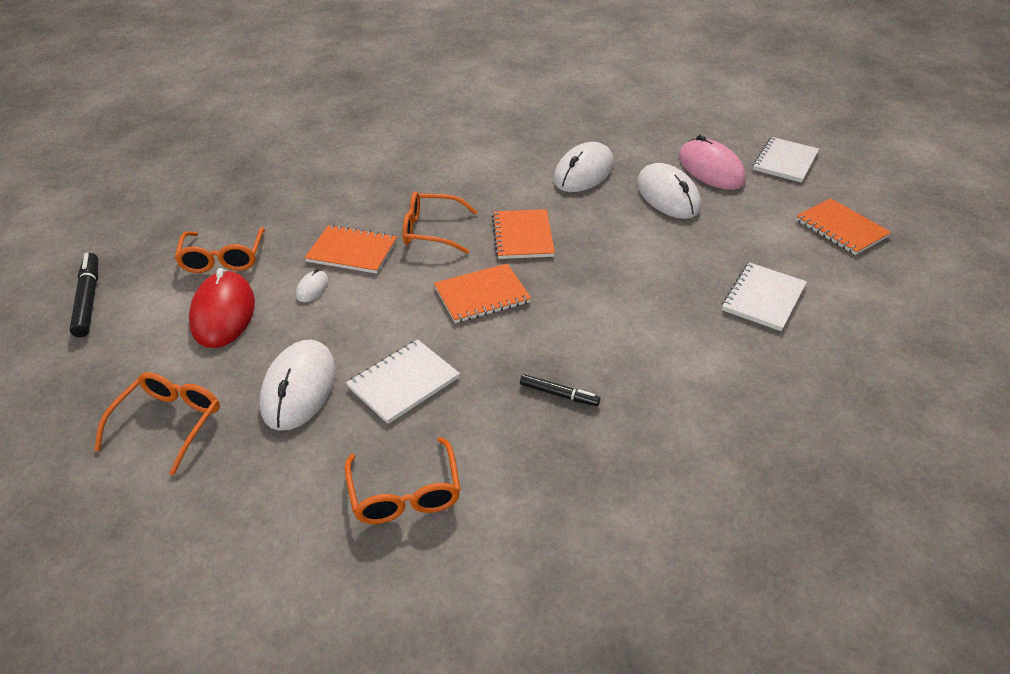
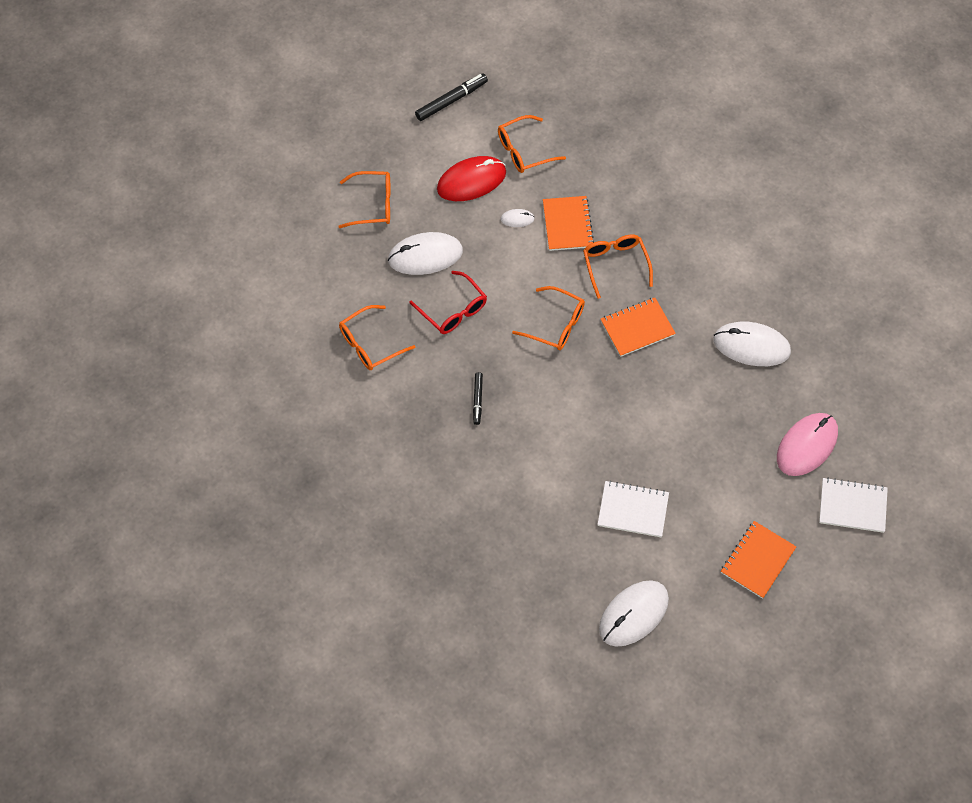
camera: 70 degrees right, 20 degrees up
white notebook [346,339,460,424] -> red glasses [409,271,487,334]
orange notebook [434,264,531,323] -> orange glasses [512,286,585,350]
white mouse [637,163,701,219] -> white mouse moved to [599,580,669,647]

